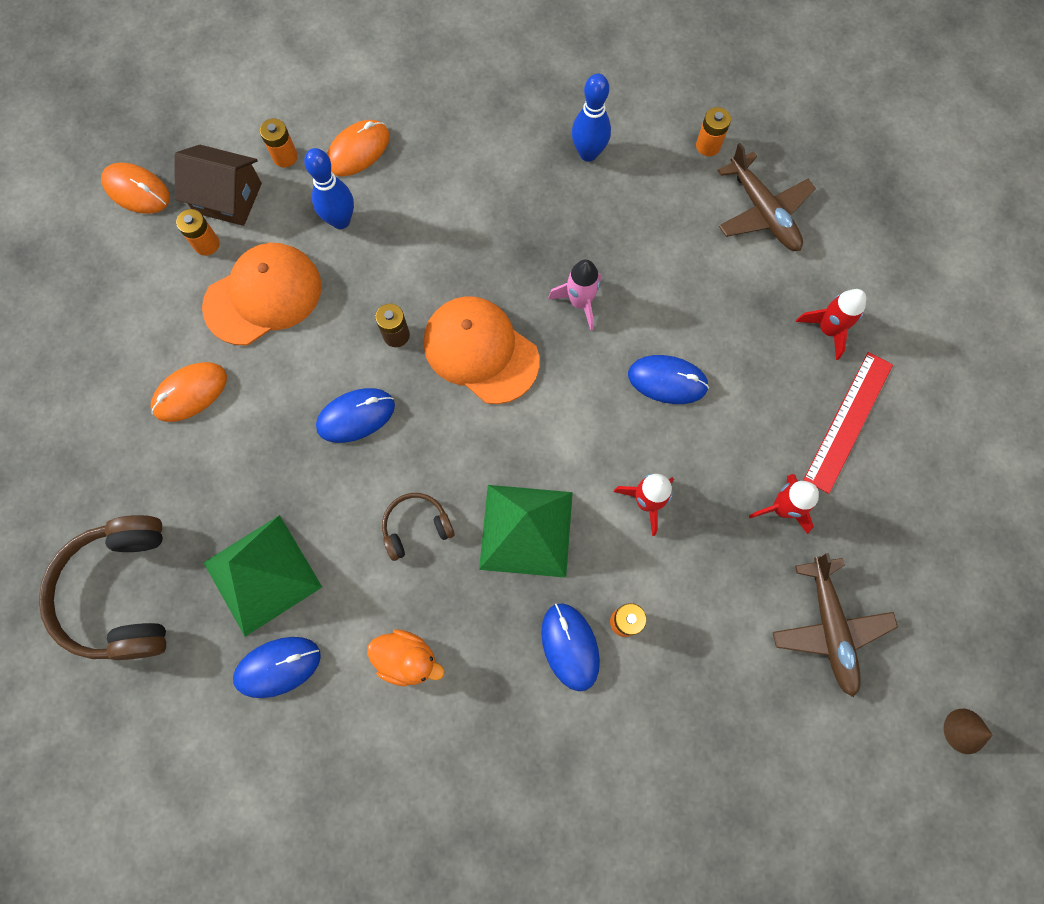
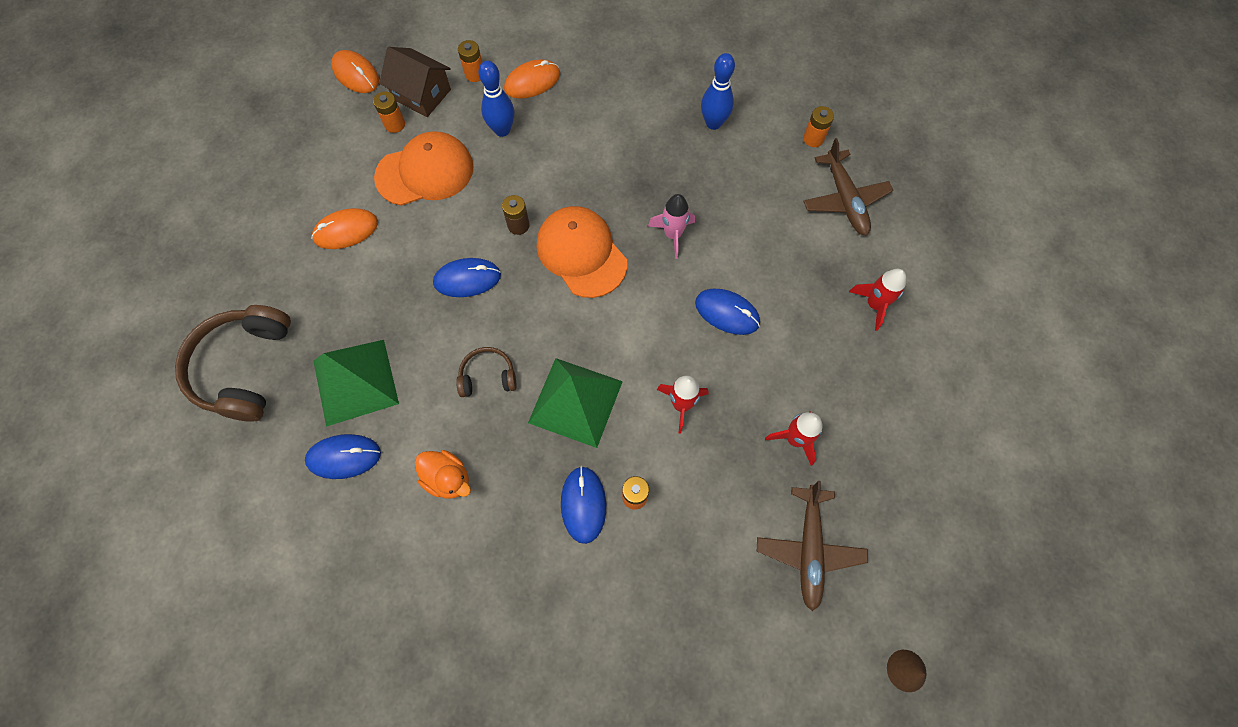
camera: 15 degrees right, 5 degrees down
red ruler [803,352,893,494] -> none

